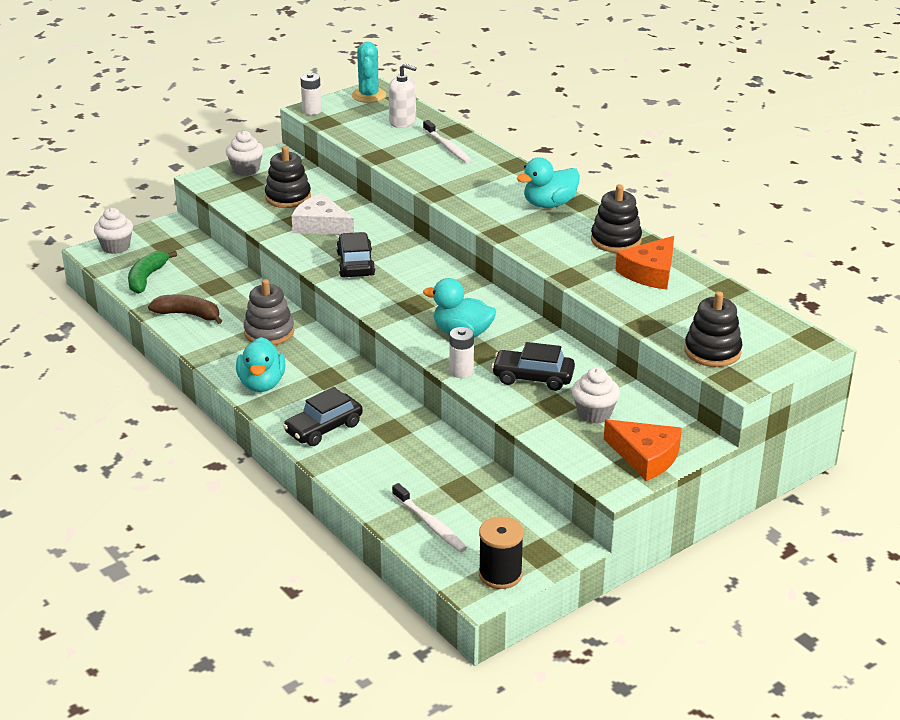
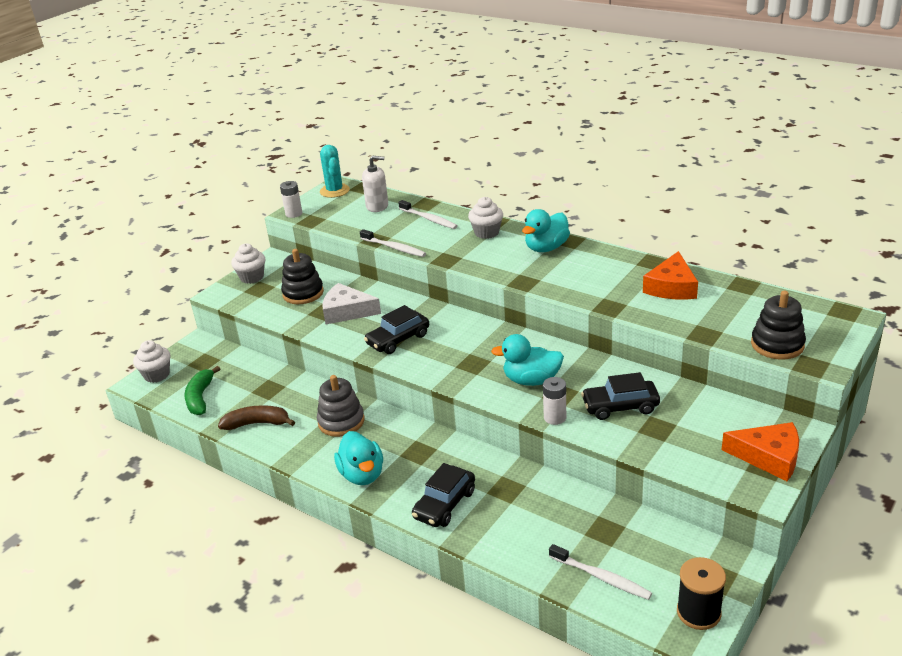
camera: 15 degrees left, 0 degrees up
black car [336,232,375,277] -> black car turned 105 degrees counterclockwise [364,305,429,354]
white cupcake [572,367,620,424] -> white cupcake moved to [468,197,503,239]
black stacking toy [591,184,642,253] -> none
none -> white toothbrush [360,229,426,257]

